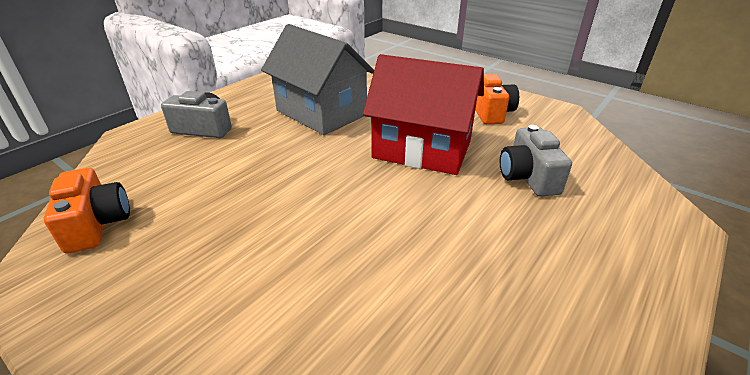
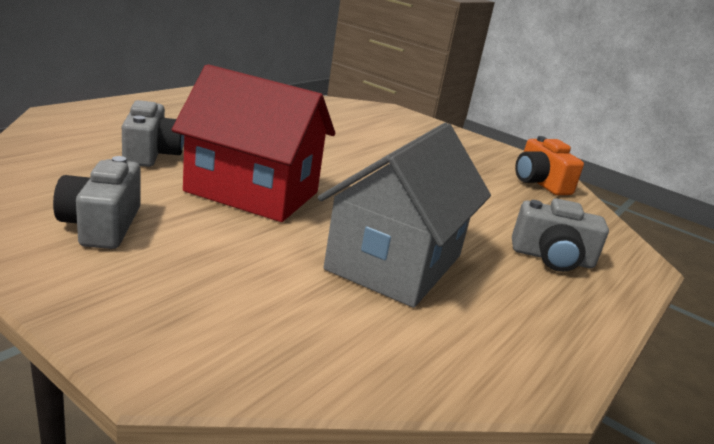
camera: 175 degrees right, 10 degrees down
grey house [261,24,374,135] -> grey house turned 75 degrees clockwise [318,122,491,308]
orange camera [475,74,519,124] -> grey camera [53,156,141,249]

